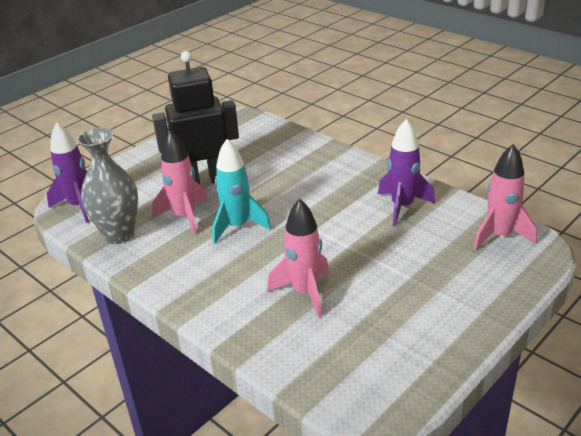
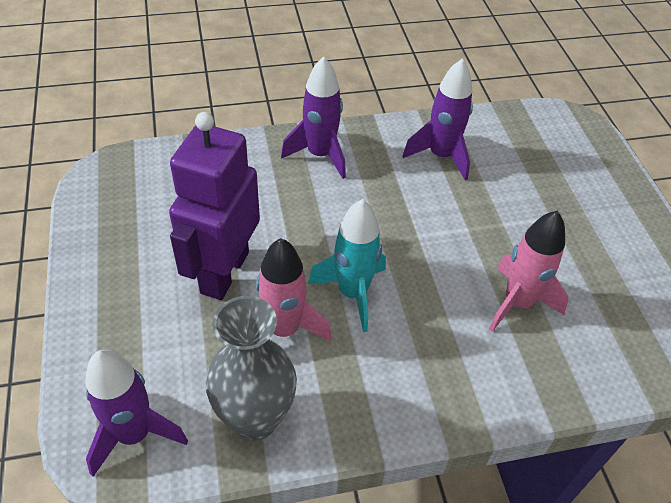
camera: 60 degrees left, 15 degrees up
black robot [152,51,239,184] -> purple robot [169,112,260,300]
pink rocket [473,144,537,251] -> none
none -> purple rocket [281,56,346,179]

